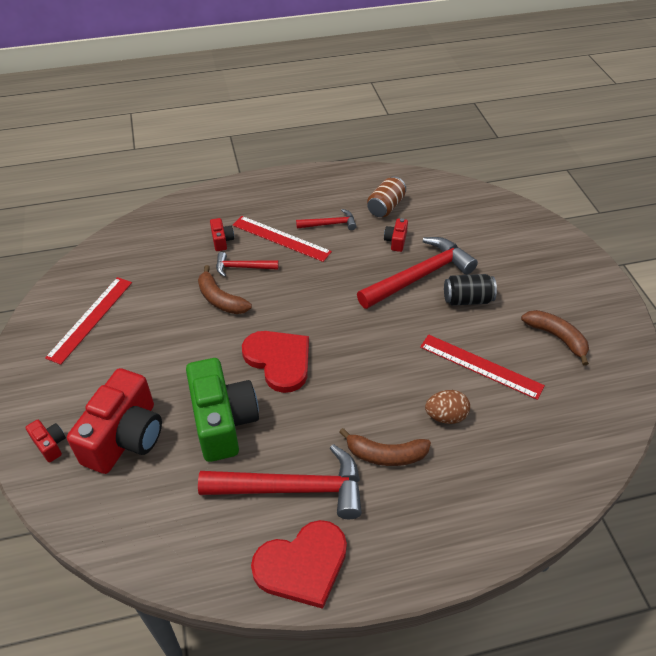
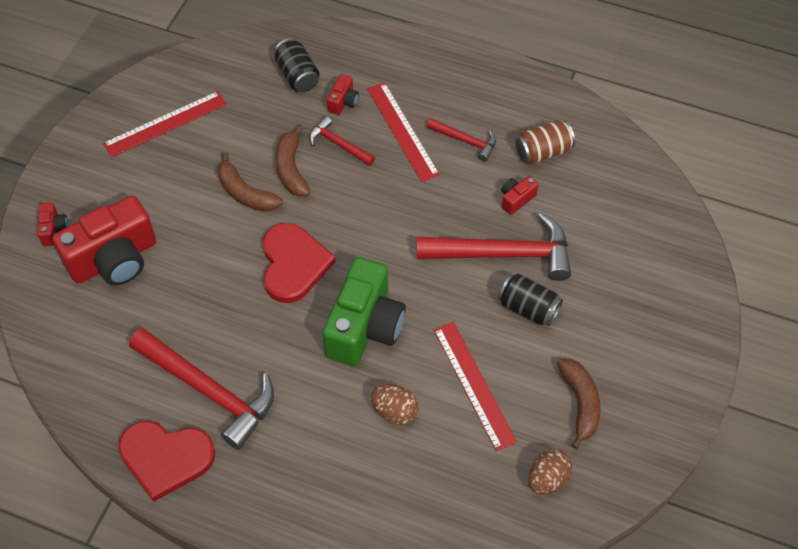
camera: 35 degrees right, 10 degrees up
green camera [186,358,259,462] -> green camera moved to [322,257,406,366]
brown banana [339,428,431,466] -> brown banana moved to [218,152,283,212]
none -> black can [274,38,320,92]
none -> brown egg [528,449,573,494]

